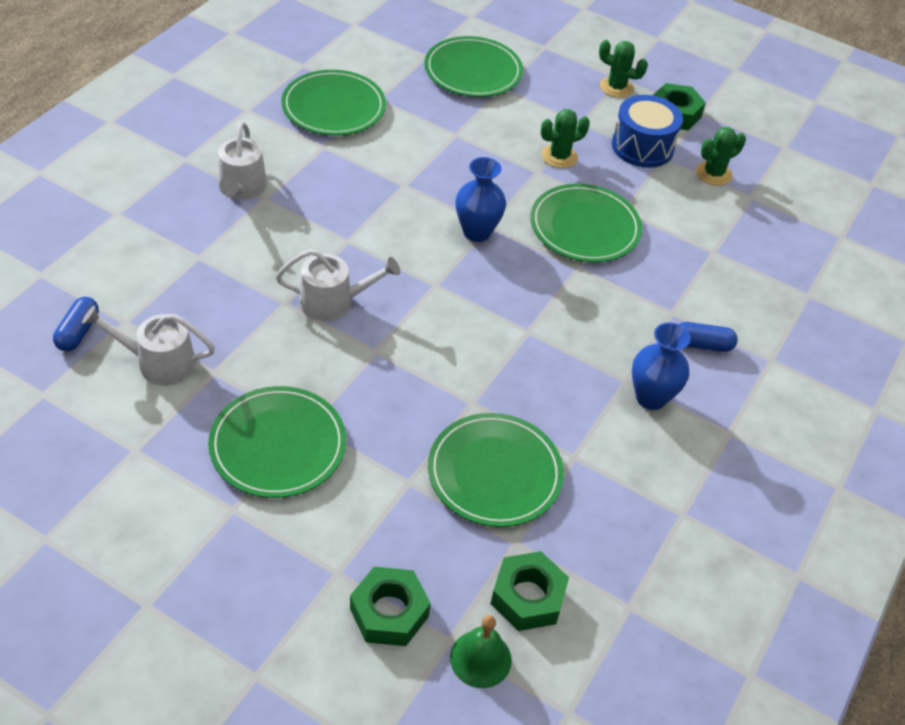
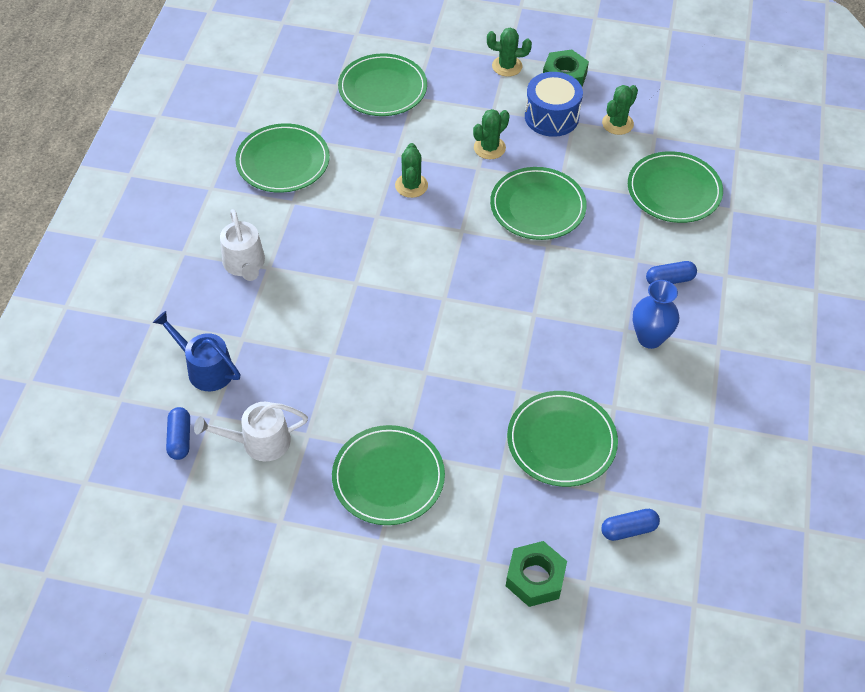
camera: 15 degrees left, 5 degrees up
white watering can [276,249,400,321] -> none
green bell [450,615,512,688] -> none
blue vase [456,157,506,242] -> none
green nut [491,551,569,631] -> blue capsule [601,509,660,541]
none -> blue watering can [153,311,241,391]
none -> green cactus [395,143,428,198]
none -> green plate [628,151,723,223]

